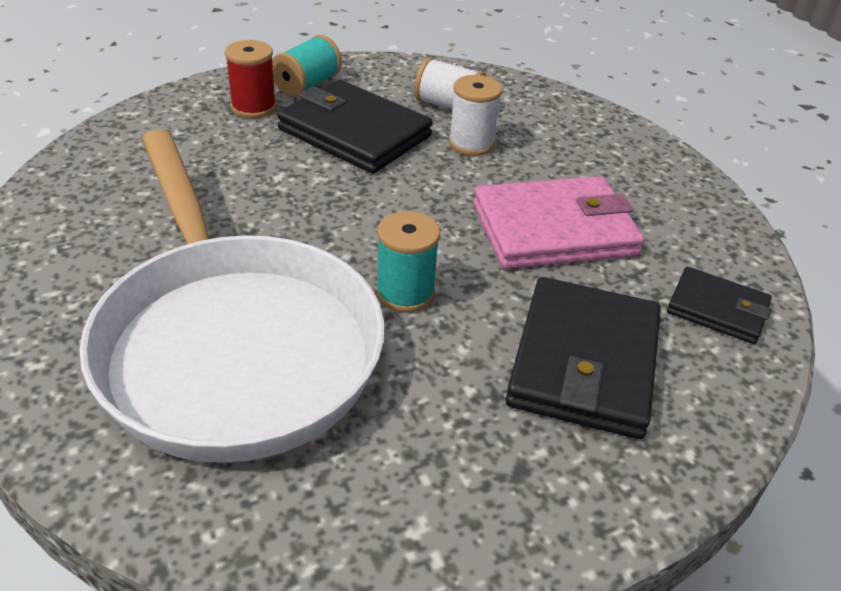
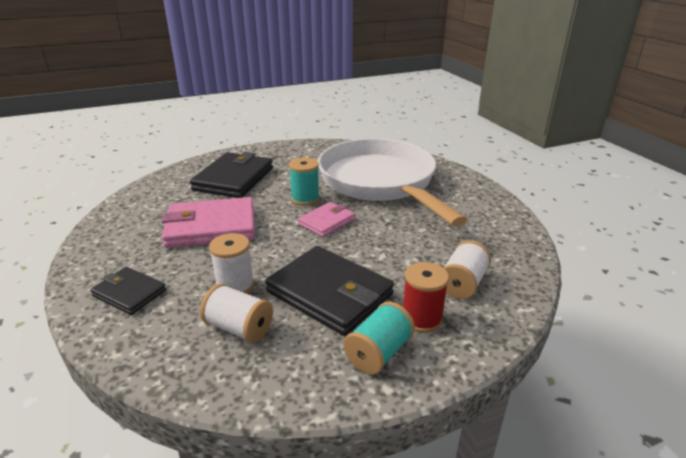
camera: 175 degrees left, 10 degrees down
black wallet [667,267,772,344] -> black wallet moved to [90,267,166,315]
none -> pink wallet [298,202,355,237]
none -> white spool [444,240,491,299]

